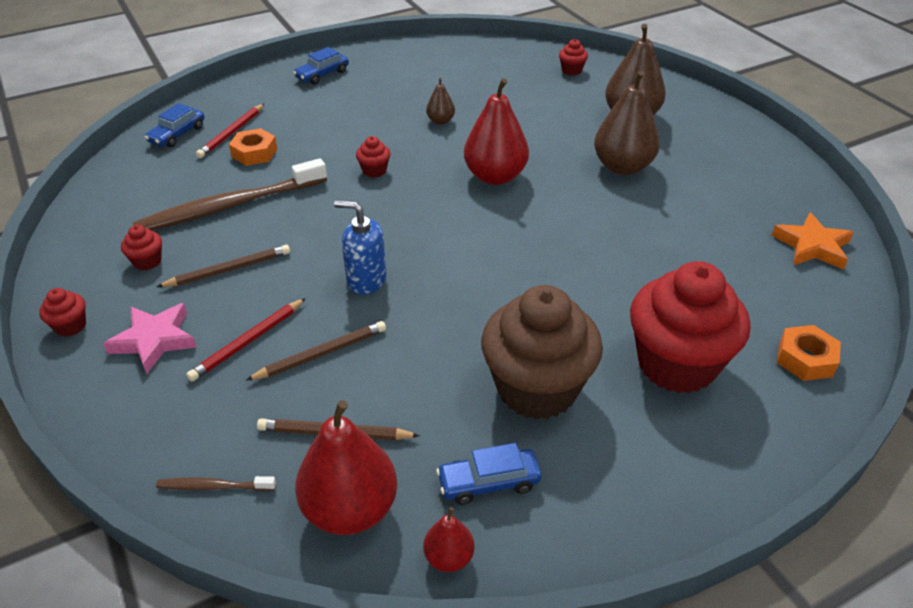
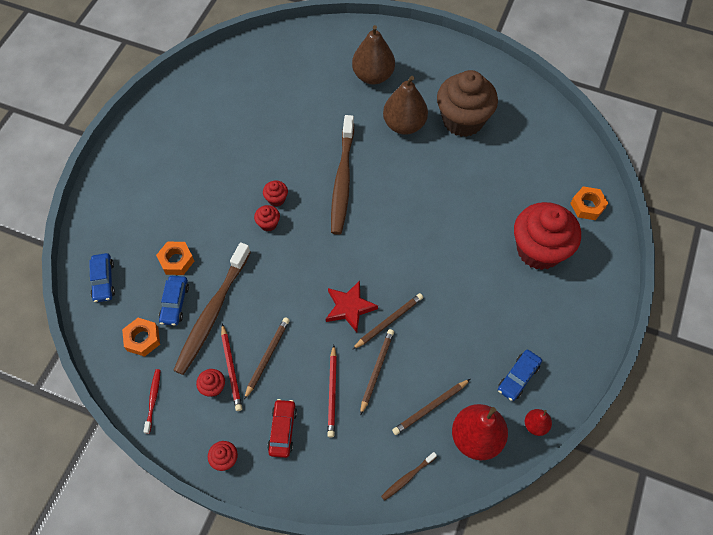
camera: 40 degrees left, 20 degrees up
pink star [103,303,197,374] -> red car [267,399,297,458]
red pencil [196,104,264,158] -> red pencil moved to [221,324,242,411]
blue car [293,47,349,85] -> blue car moved to [159,276,189,326]
blue soap dispenser [334,200,387,295] -> red star [326,281,378,332]
brown pear [426,78,455,125] -> none
red pear [464,78,529,185] -> brown toothbrush [331,115,354,235]
brown cupcake [481,285,603,420] -> brown cupcake moved to [437,70,498,137]
red cupcake [559,39,588,75] -> red cupcake moved to [263,180,288,207]
orange star [772,212,854,270] -> none
none -> orange nut [122,318,160,357]
none -> red toothbrush [143,369,161,434]
none -> brown pencil [352,293,423,350]

